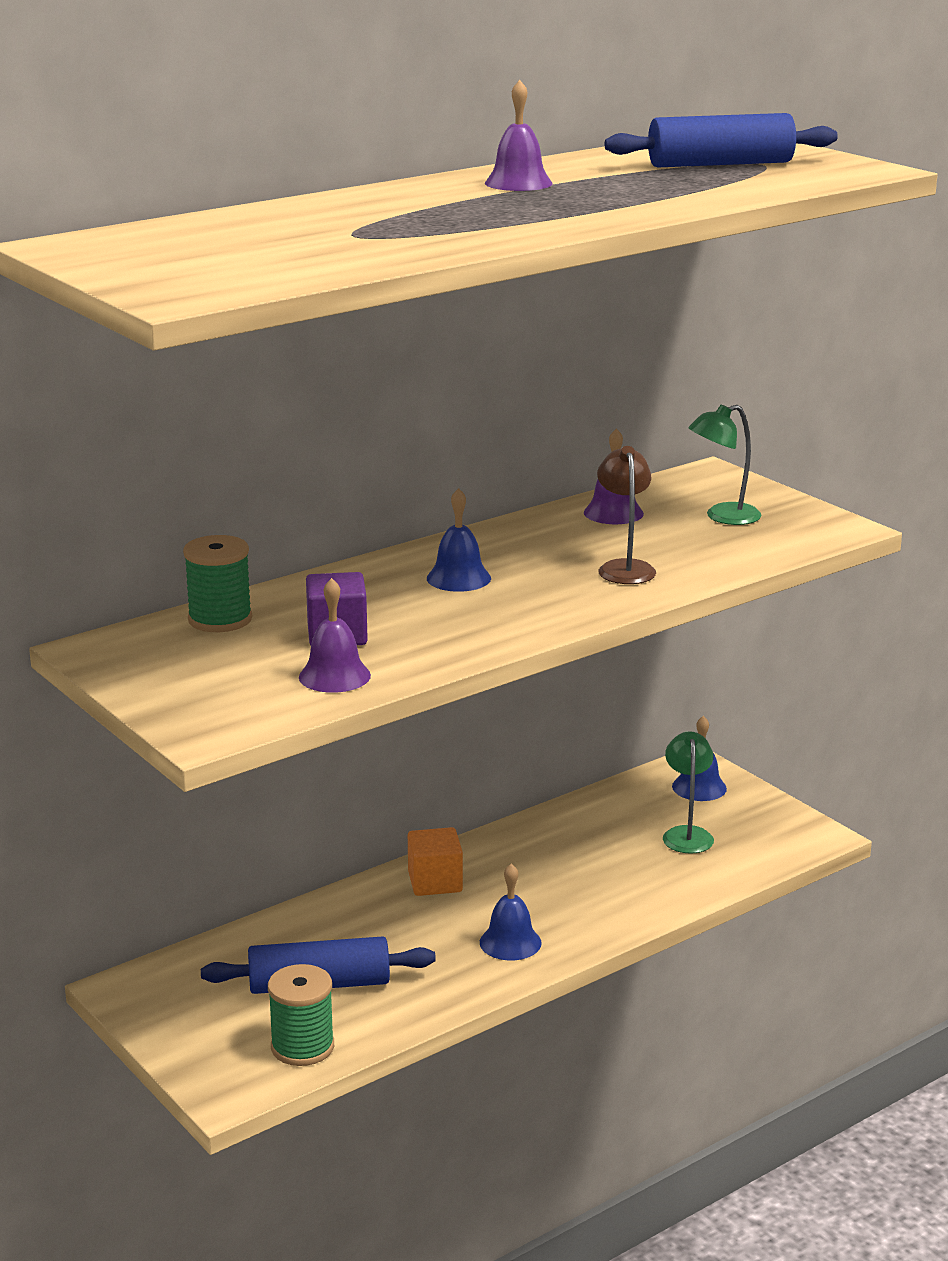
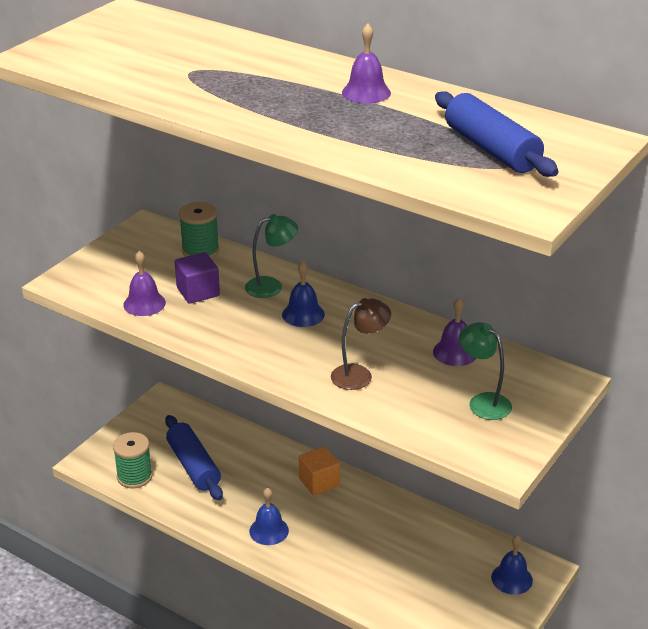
camera: 70 degrees right, 10 degrees up
green lamp [663,731,714,854] -> green lamp moved to [245,214,298,298]

